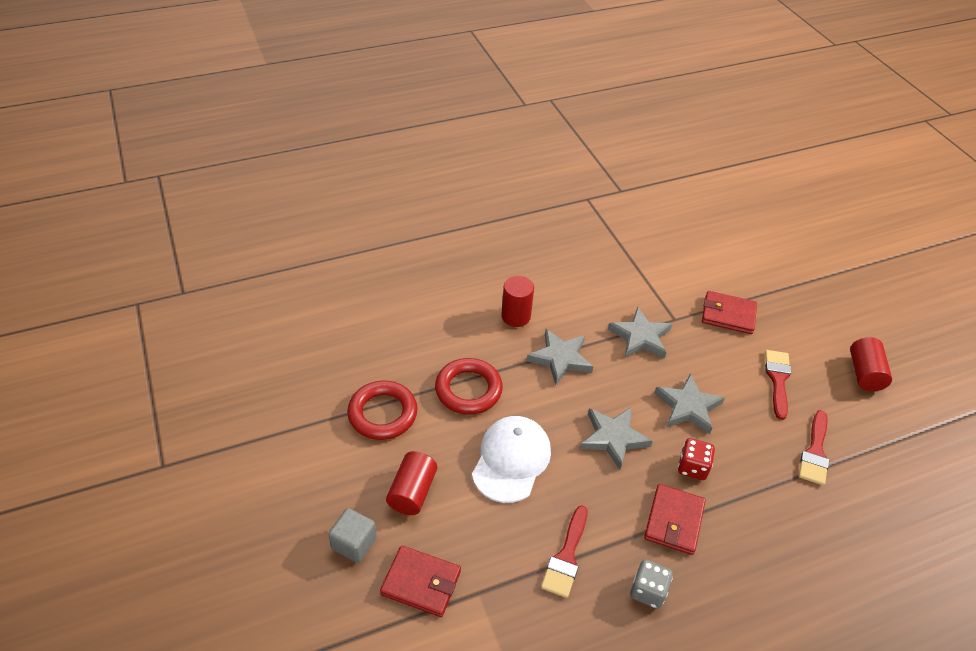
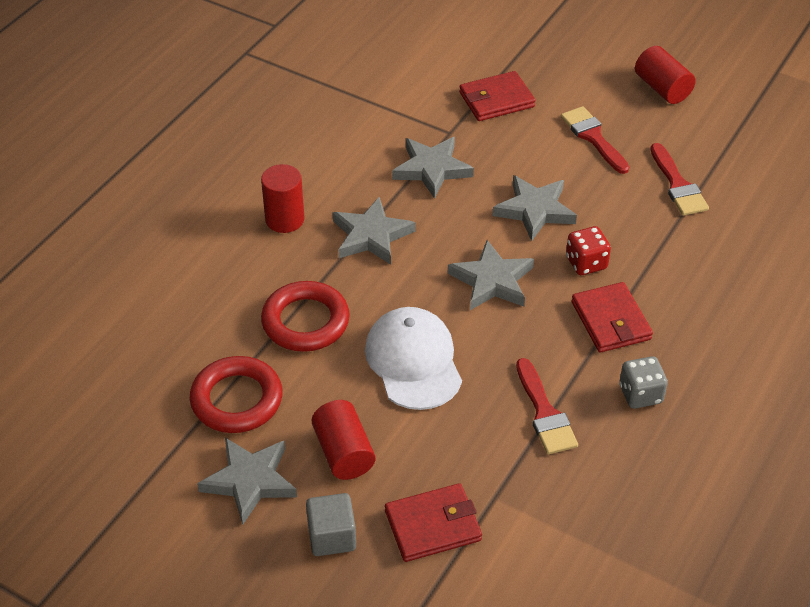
camera: 35 degrees left, 0 degrees up
none -> grey star [197,438,297,524]

